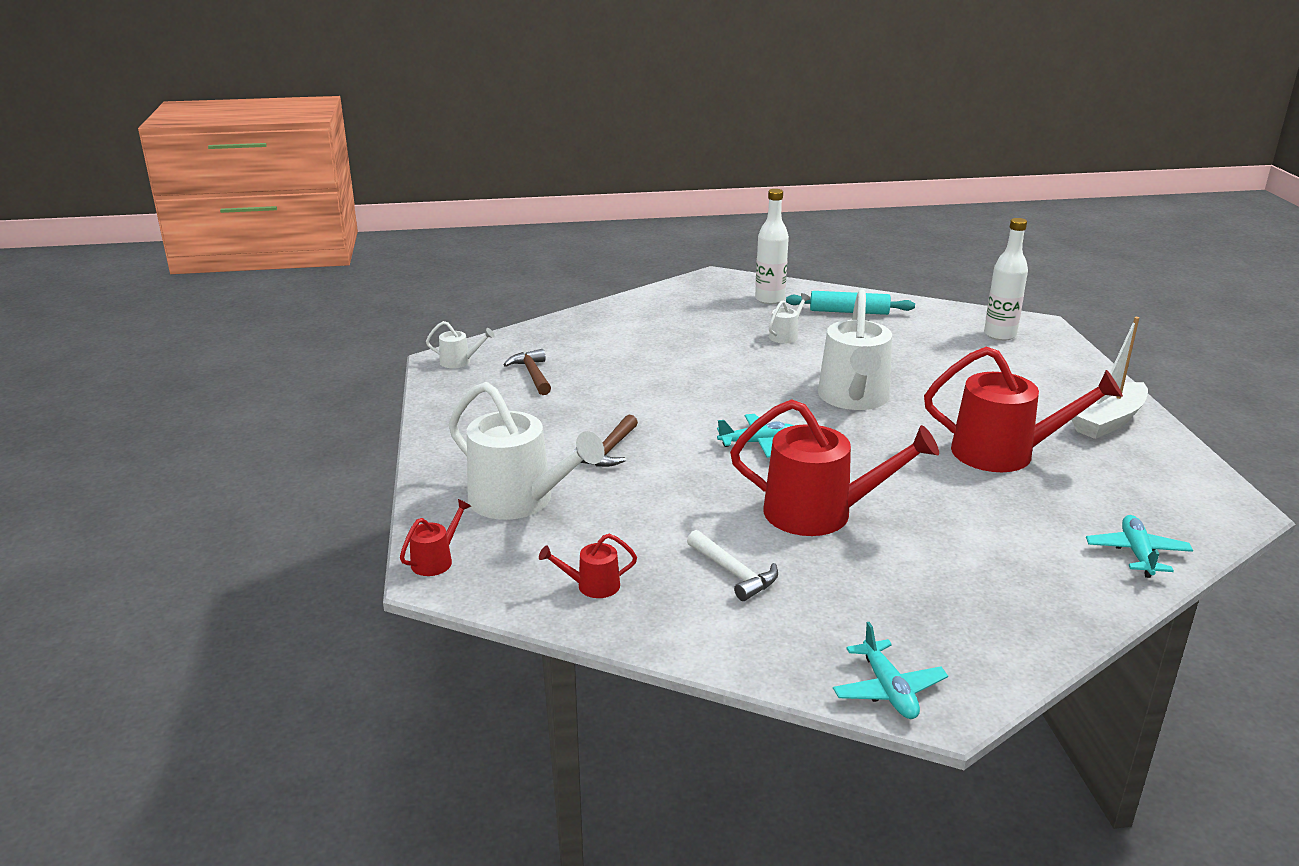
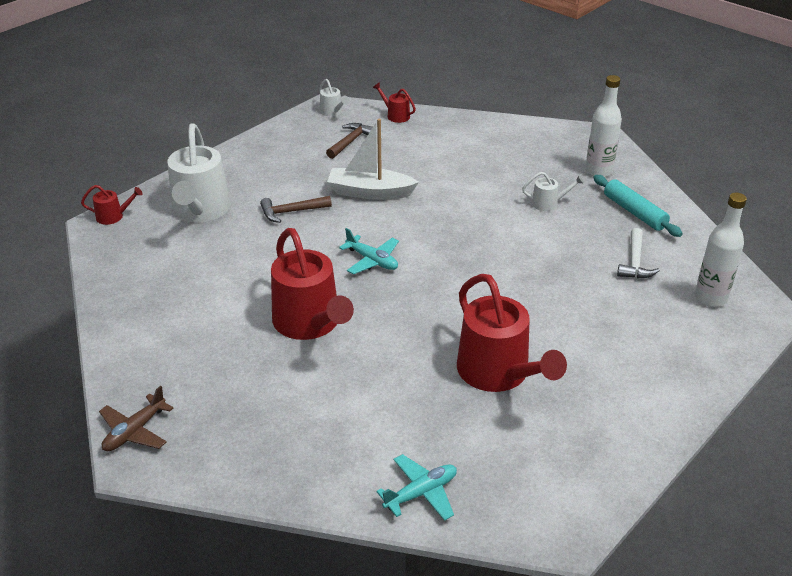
camera: 50 degrees right, 10 degrees up
red watering can [539,534,637,598] -> red watering can moved to [373,82,416,123]
white hammer [687,530,778,601] -> white hammer moved to [617,228,660,278]
white watering can [818,290,892,410] -> none
turquoise plane [833,622,948,719] -> brown plane [99,386,173,451]
white boat [1071,317,1148,439] -> white boat moved to [327,119,419,200]

